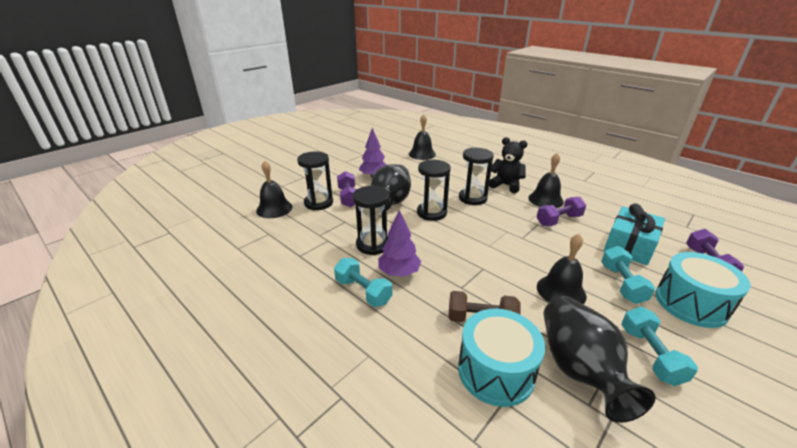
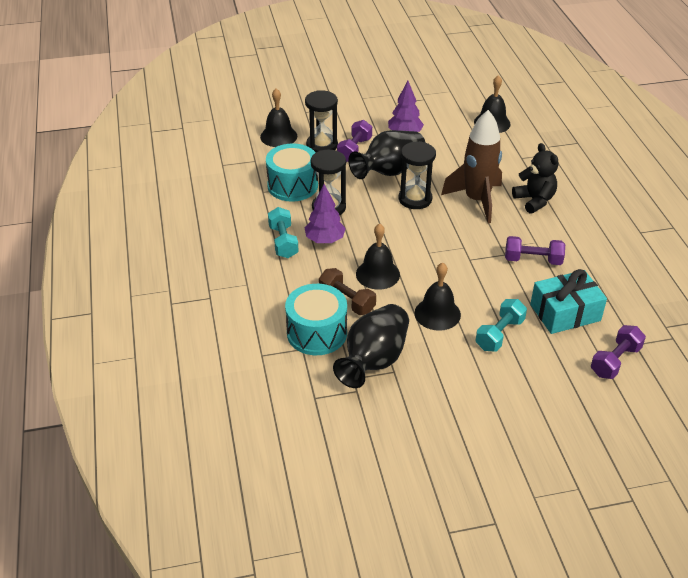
camera: 35 degrees right, 10 degrees up
black hourglass [459,148,494,205] -> brown rocket [441,110,502,223]
black bell [528,153,564,208] -> black bell moved to [356,223,400,290]
turquoise dumbbell [621,306,698,386] -> none
turquoise drum [655,252,751,328] -> turquoise drum moved to [266,143,318,202]

